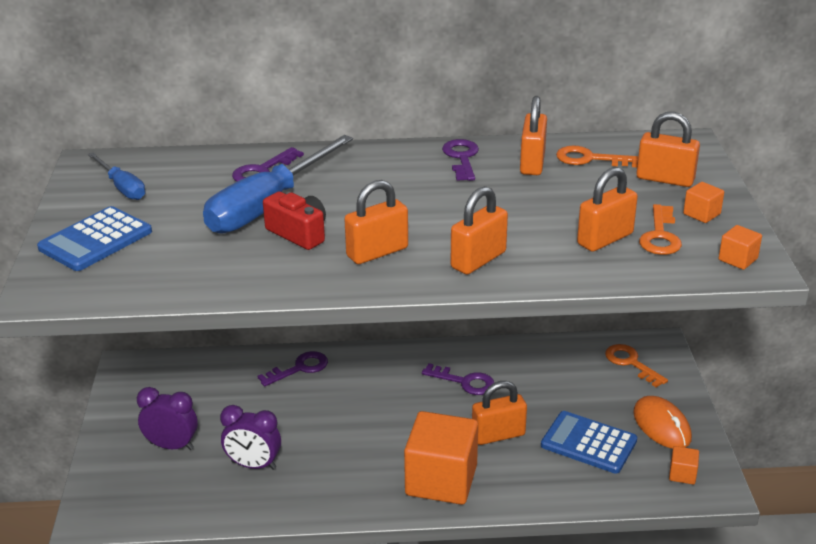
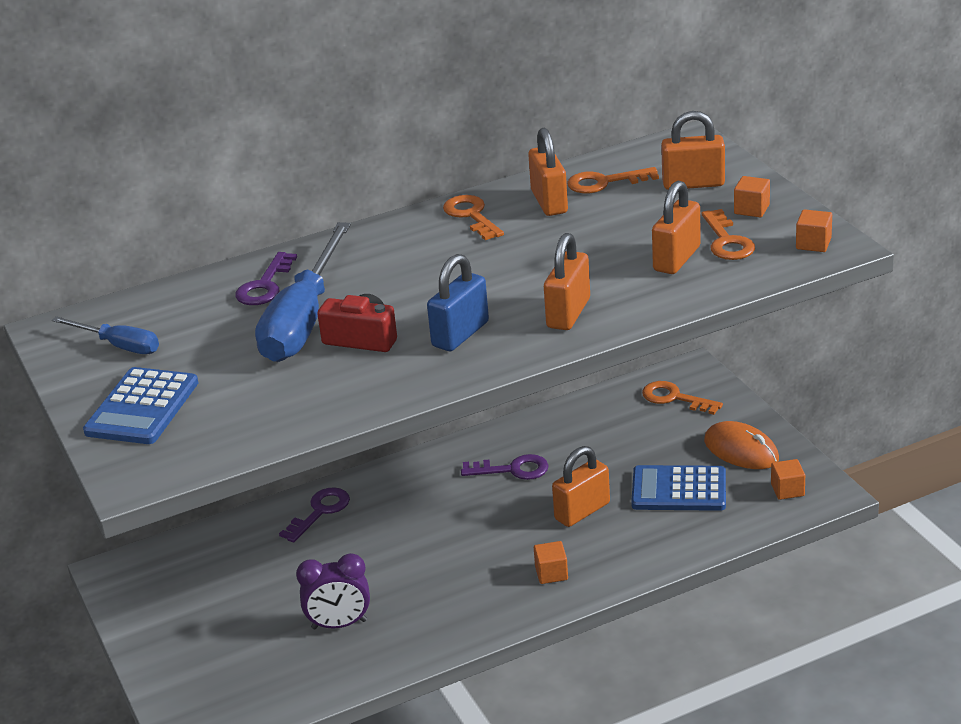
camera: 20 degrees left, 0 degrees up
purple clock [137,387,198,450] -> none
orange padlock [344,180,408,264] -> blue padlock [427,254,489,351]
orange cube [404,411,478,505] -> orange cube [534,541,568,584], size x0.41
purple key [442,139,479,181] -> orange key [443,195,504,240]

